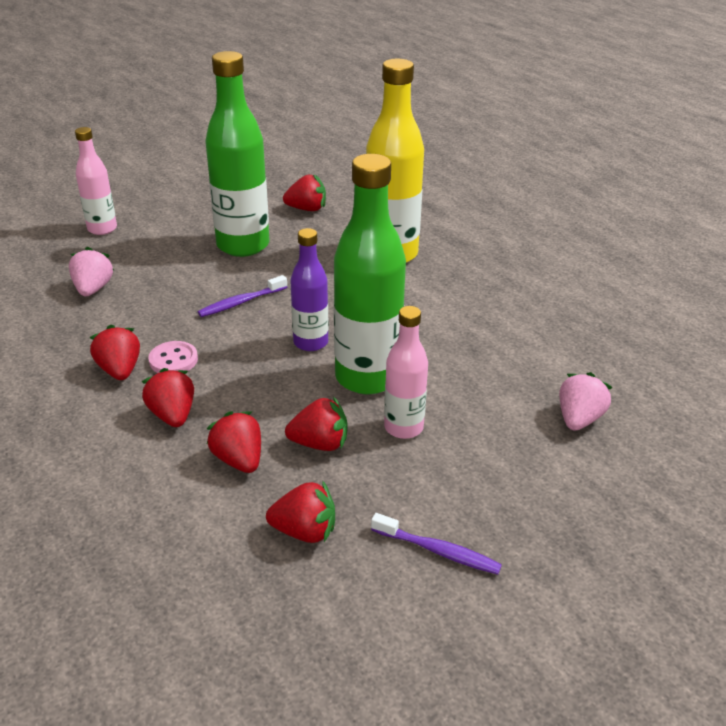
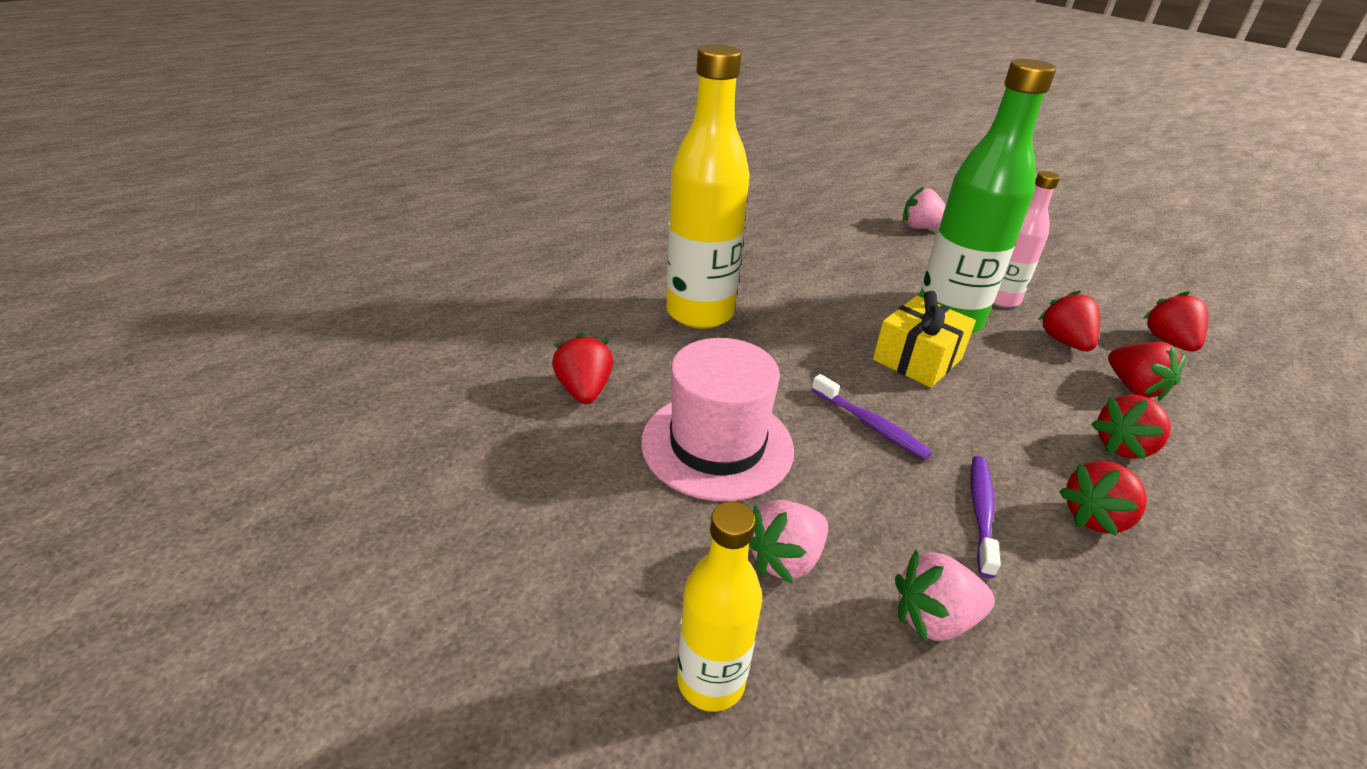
camera: 100 degrees left, 0 degrees up
pink bottle [75,127,117,235] -> yellow bottle [677,501,762,712]
pink button [149,341,198,373] -> none
green bottle [205,51,270,257] -> pink hat [641,338,794,501]
red strawberry [207,411,261,473] -> red strawberry turned 75 degrees counterclockwise [1108,342,1186,401]
purple bottle [290,228,329,351] -> yellow gift [873,291,976,388]
purple toothbrush [371,513,502,575] -> purple toothbrush moved to [971,456,1001,578]
none -> pink strawberry [749,500,828,584]

